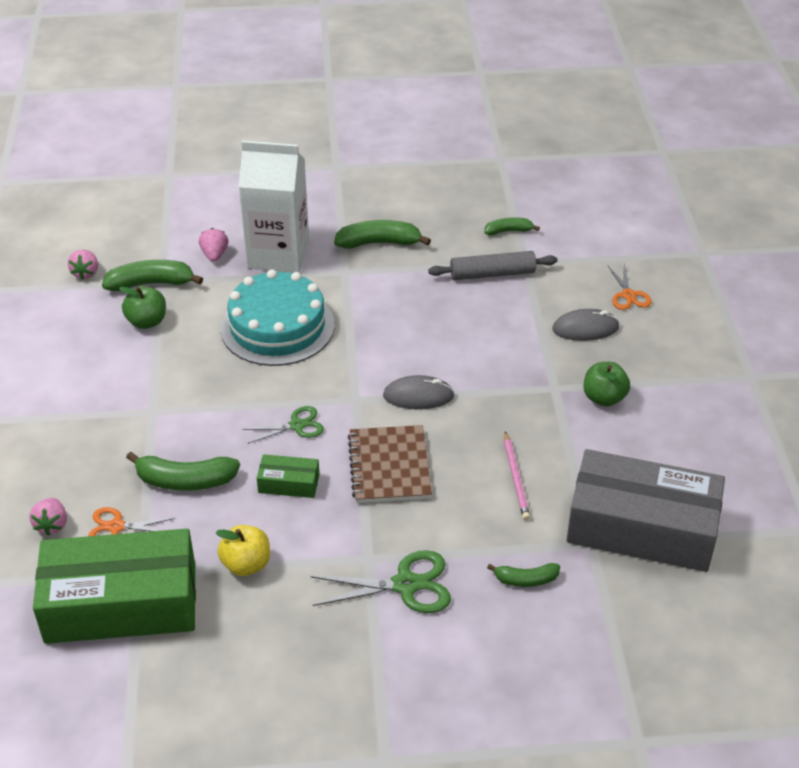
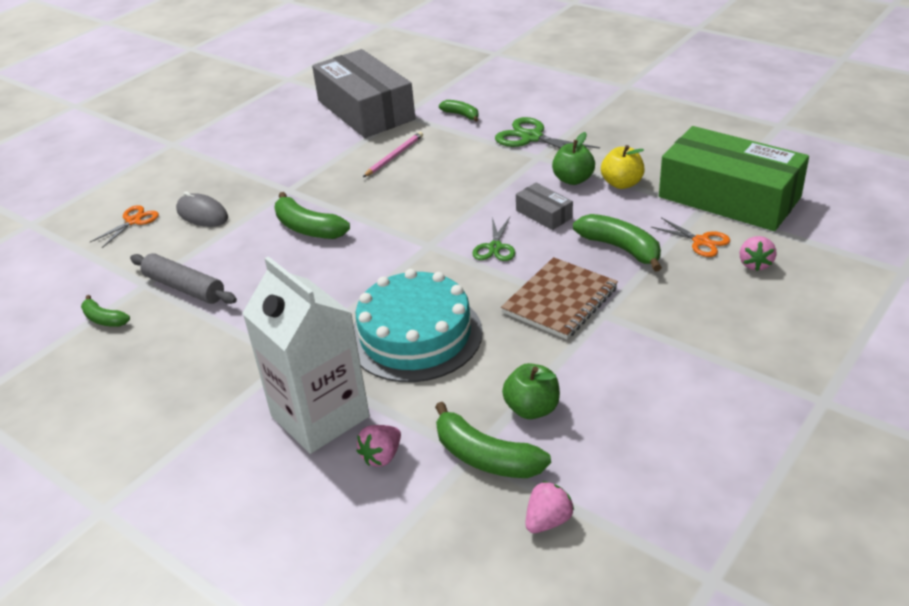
camera: 135 degrees left, 5 degrees down
pink strawberry [29,498,67,536] -> pink strawberry turned 150 degrees clockwise [739,236,777,271]
green scissors [243,406,324,444] -> green scissors turned 105 degrees counterclockwise [472,217,515,261]
green box [257,454,319,498] -> grey box [516,183,573,230]
green banana [334,220,431,249] -> green banana moved to [274,192,350,239]
brown notebook [348,425,432,503] -> brown notebook moved to [501,257,618,339]
grey mouse [383,375,455,409] -> none
green apple [584,362,630,407] -> green apple moved to [552,132,595,185]

